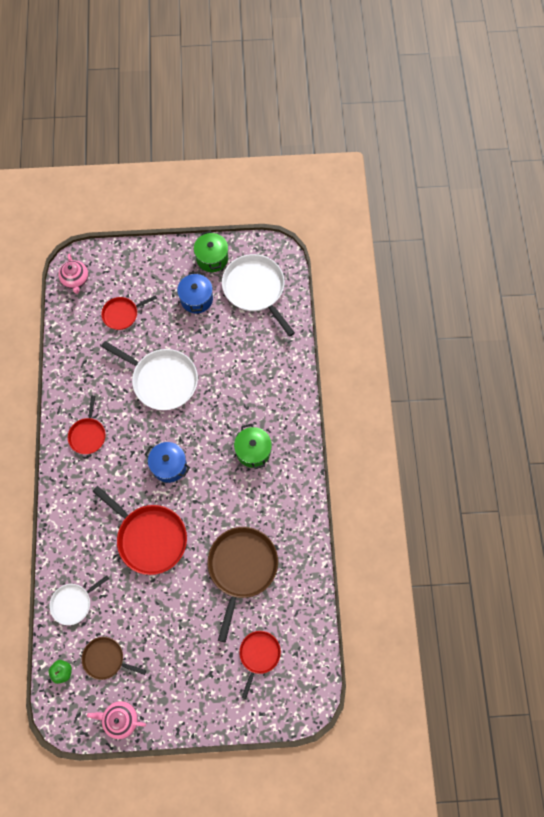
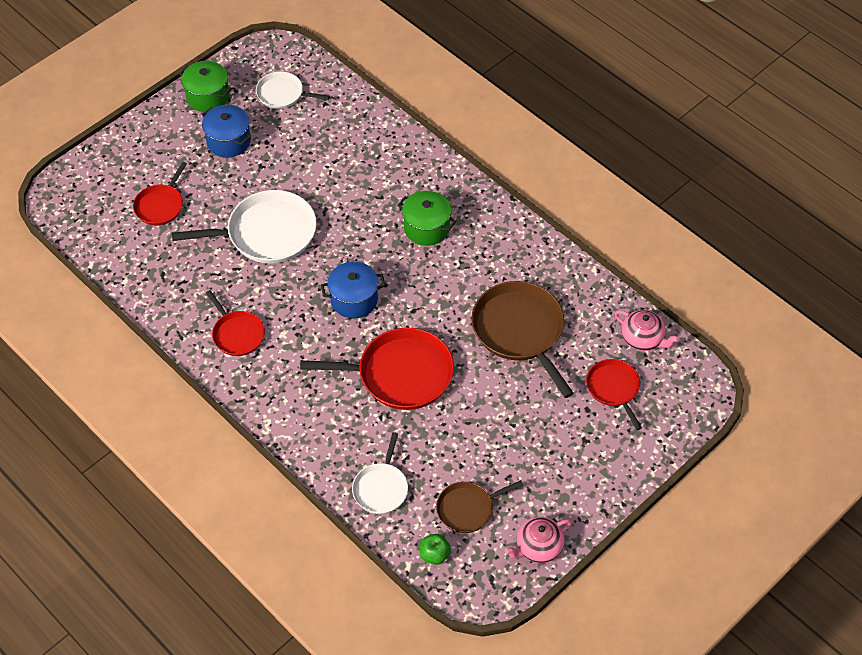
camera: 40 degrees left, 15 degrees down
pink teapot [58,253,88,294] -> pink teapot moved to [614,310,679,351]
white pan [222,254,295,337] -> white pan [256,72,330,109], size x0.57

